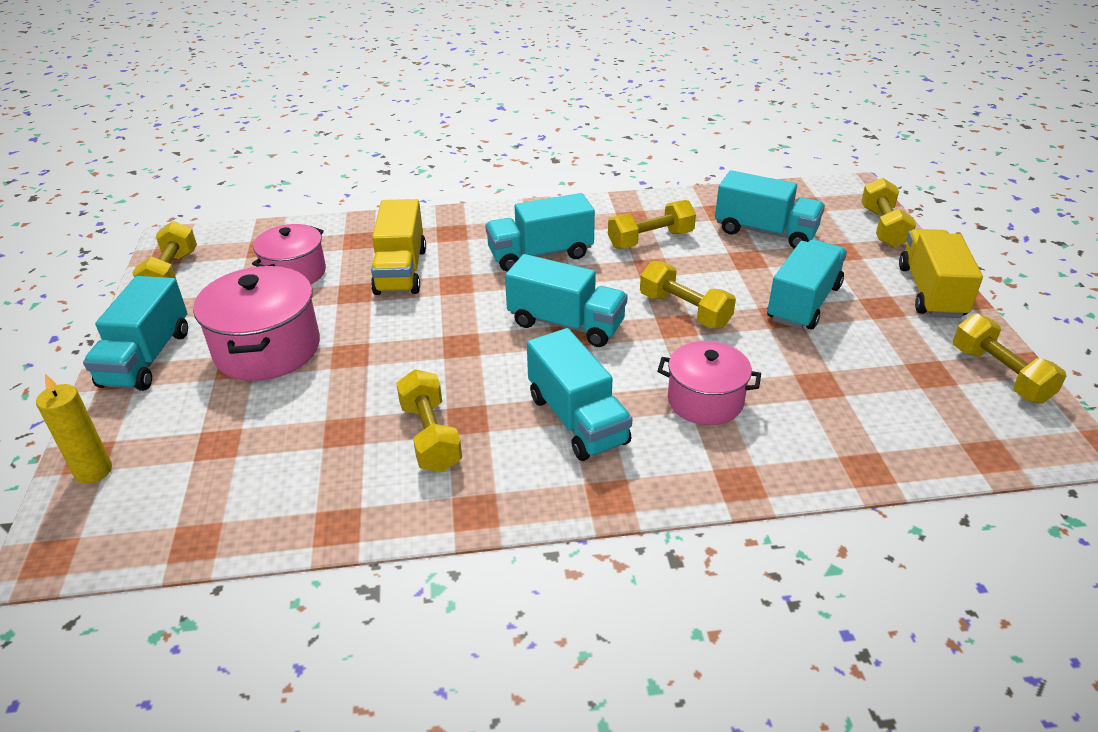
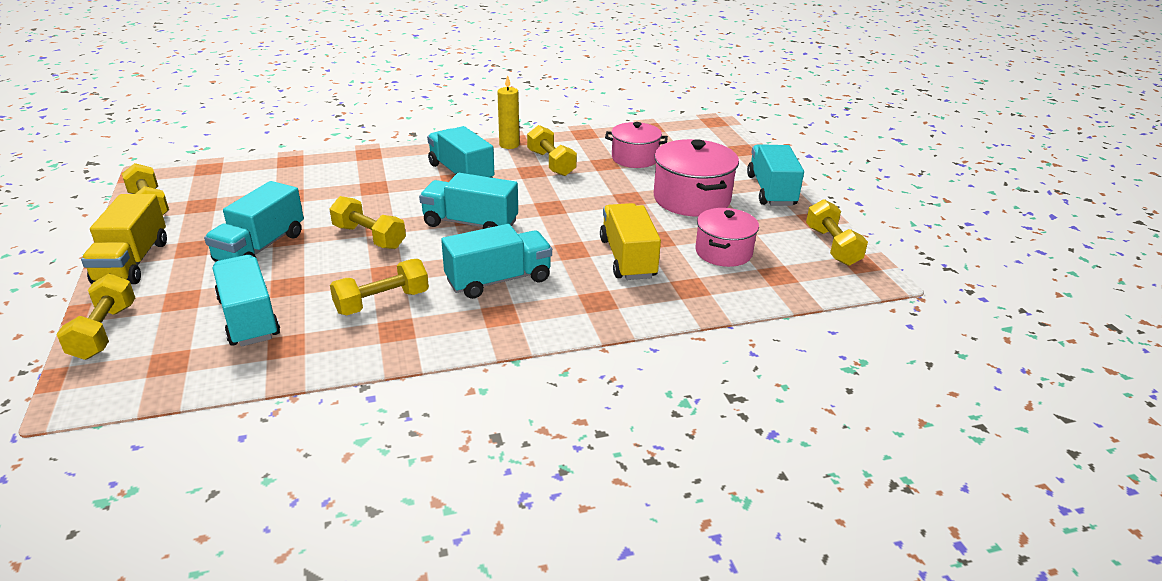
camera: 170 degrees right, 5 degrees down
yellow candle [36,374,112,484] -> yellow candle moved to [497,75,519,149]
pink pot [658,341,761,425] -> pink pot moved to [605,122,668,168]
turquoise truck [715,170,825,249] -> turquoise truck turned 45 degrees clockwise [213,255,280,347]

